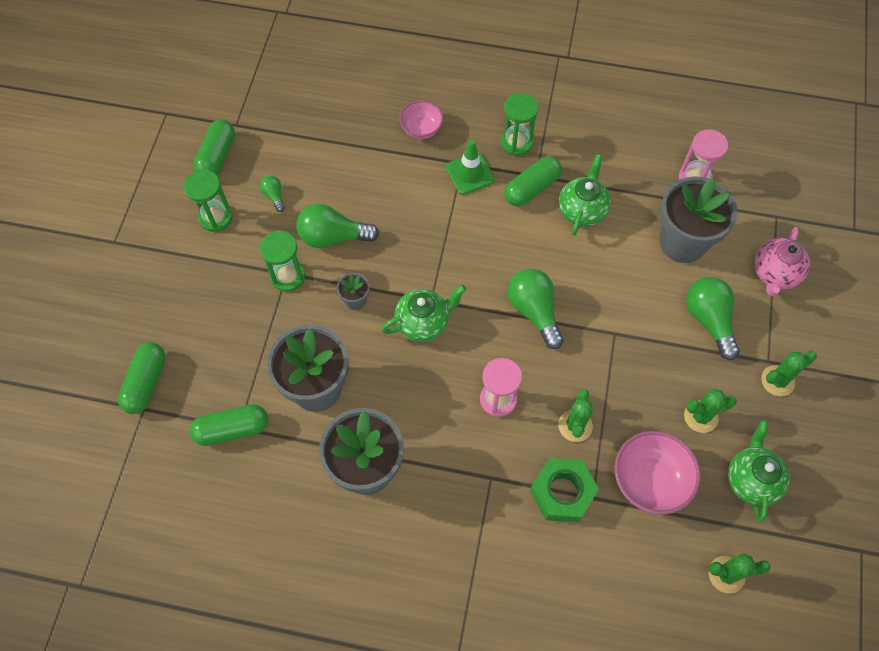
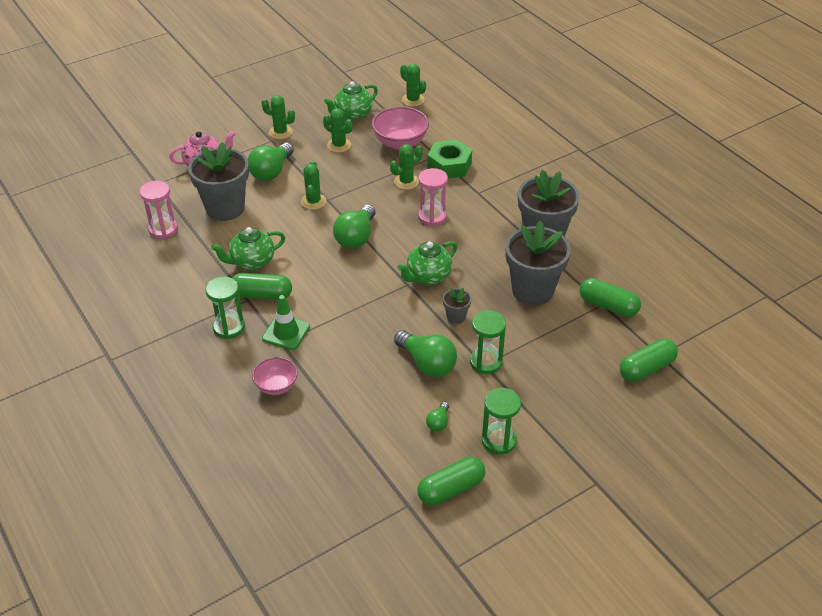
camera: 135 degrees left, 20 degrees down
green teapot [382,285,466,342] -> green teapot turned 60 degrees counterclockwise [397,241,457,285]
none -> green cactus [301,161,327,210]

